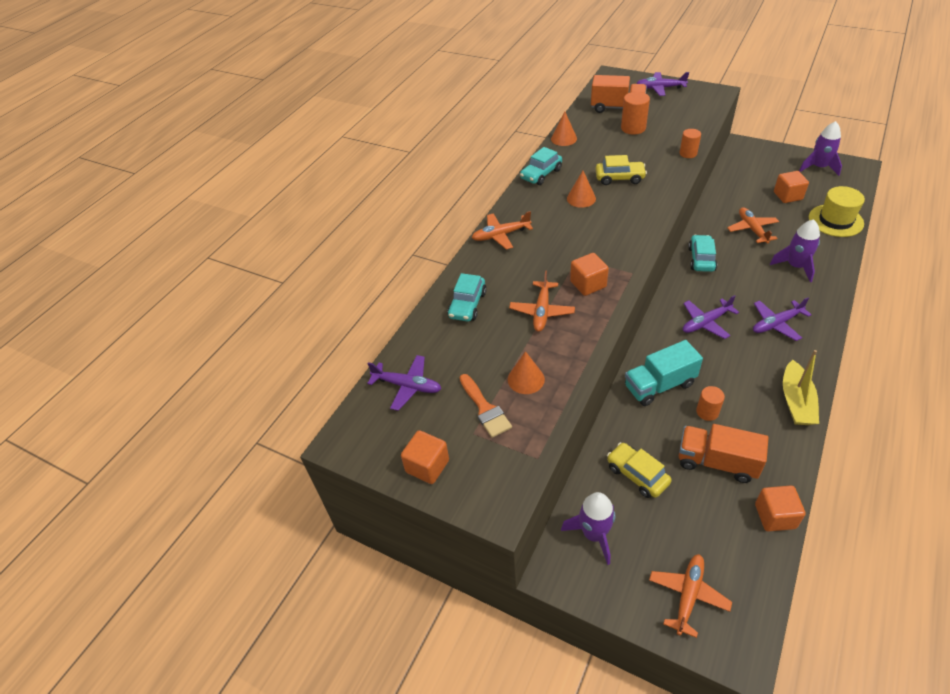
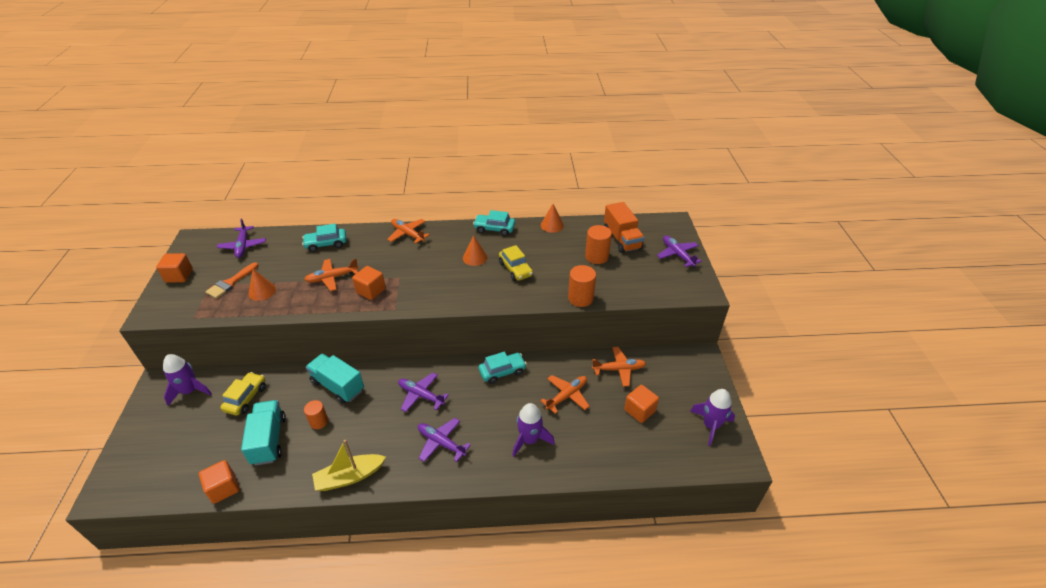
camera: 55 degrees right, 5 degrees down
orange plane [649,554,732,638] -> orange plane moved to [592,347,646,387]
orange cylinder [679,129,701,158] -> orange cylinder [568,265,596,307], size x1.50
orange truck [679,424,768,483] -> turquoise truck [241,400,286,466]
yellow hat [809,186,865,237] -> none

